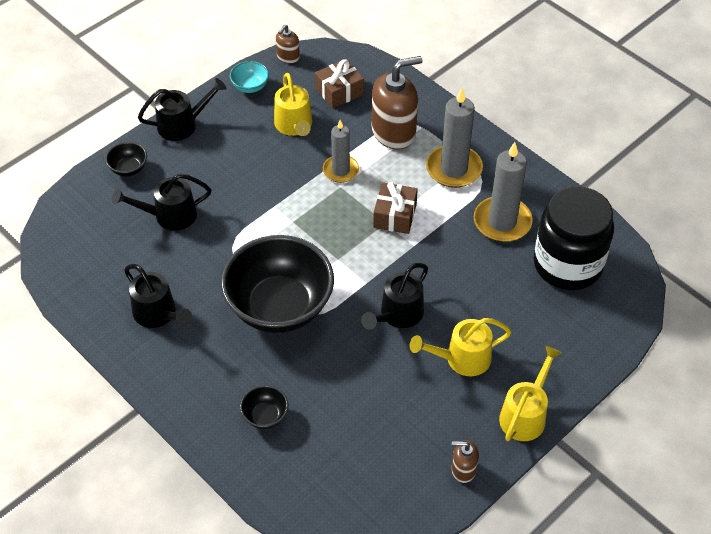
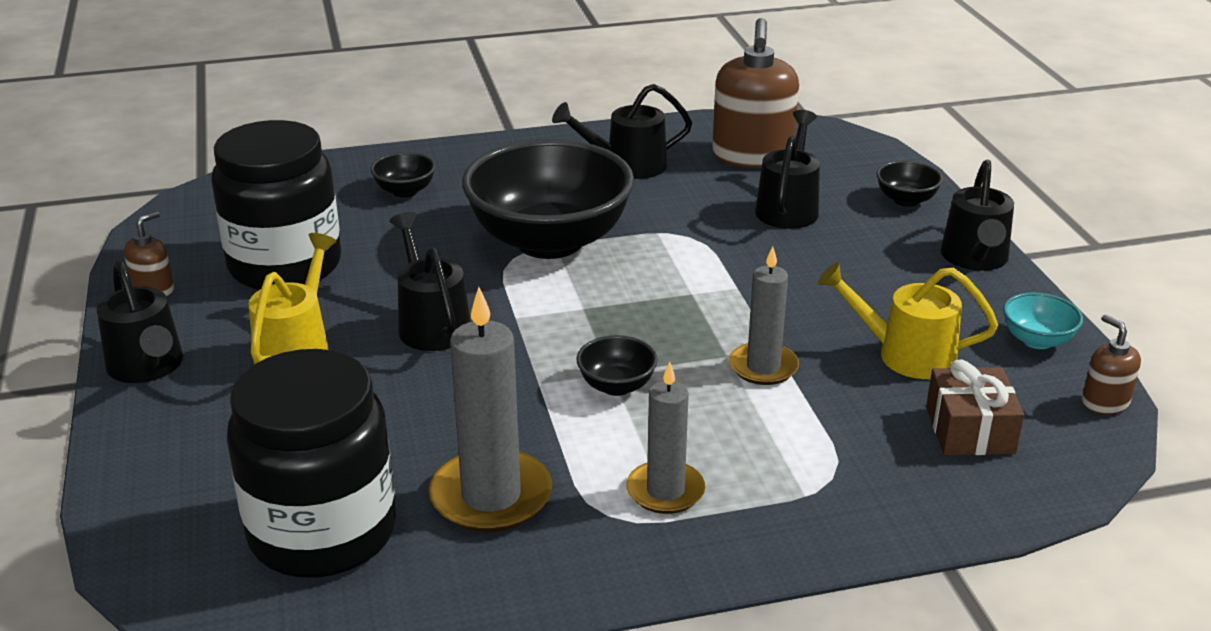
camera: 120 degrees right, 20 degrees down
brown soap dispenser [372,56,422,149] -> brown soap dispenser moved to [712,18,799,168]
brown gift [373,182,418,234] -> black bowl [576,335,658,396]
grey candle [426,88,483,188] -> grey candle [626,362,706,514], size x0.64
yellow watering can [499,346,562,441] -> black watering can [97,260,183,383]
none -> black jar [211,120,341,290]

